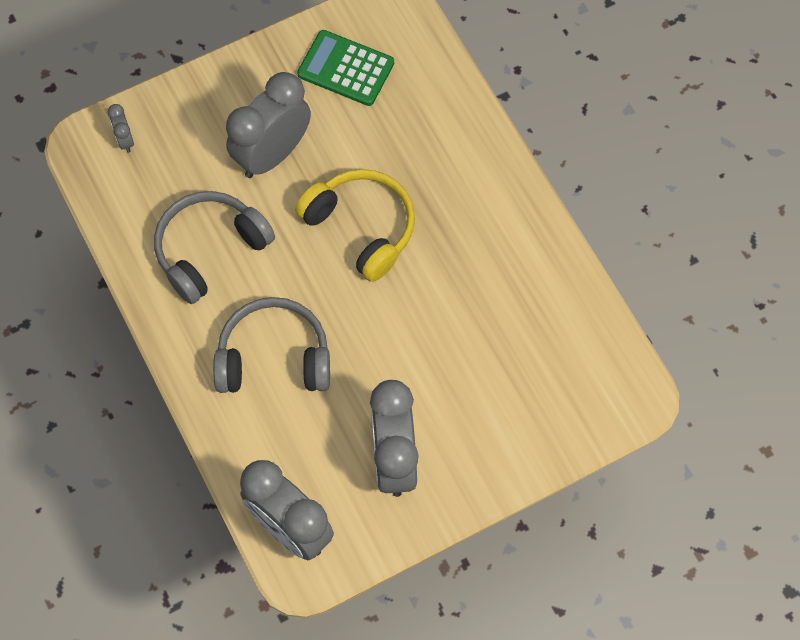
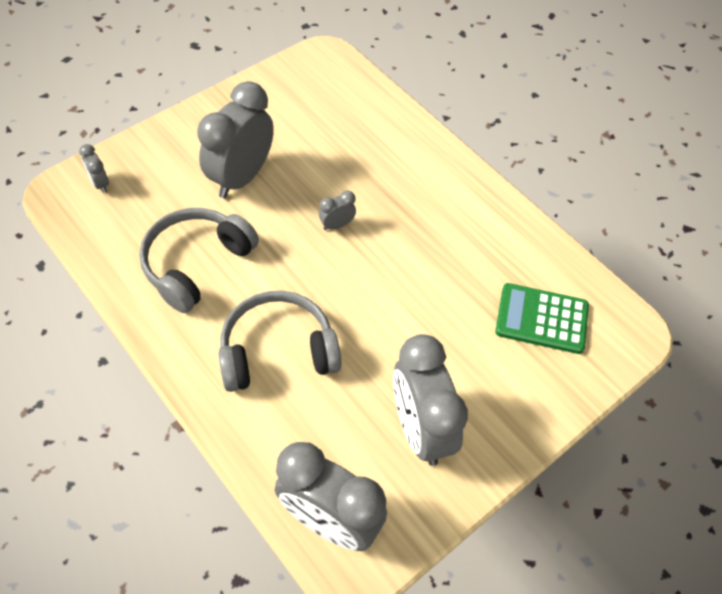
camera: 15 degrees left, 10 degrees down
yellow headphones [295,169,415,282] -> grey clock [319,191,356,230]
green calculator [297,30,394,106] -> green calculator moved to [495,283,589,354]

